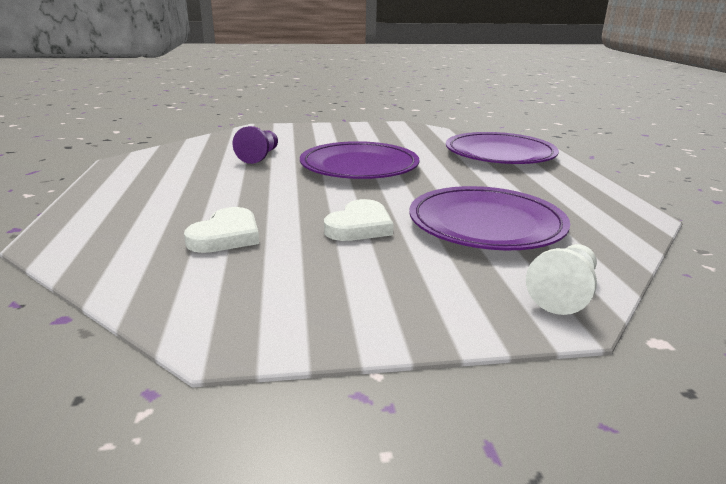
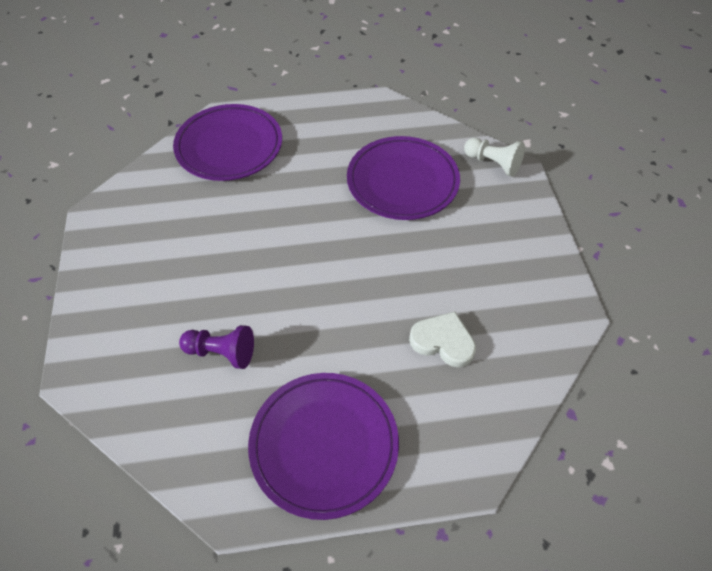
camera: 90 degrees left, 30 degrees up
purple plate [300,141,420,179] -> purple plate moved to [248,373,399,520]
white heart [324,199,393,241] -> none

